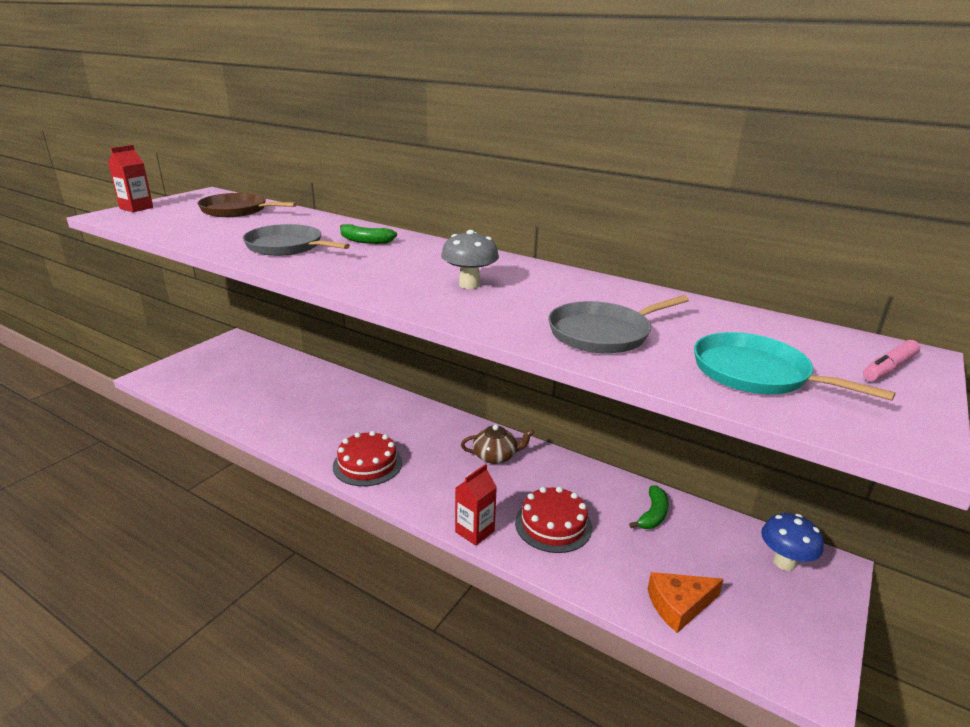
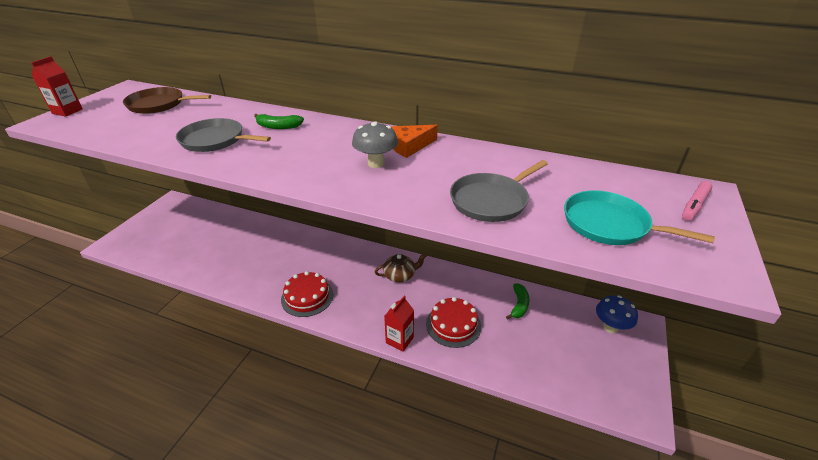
camera: 10 degrees left, 10 degrees up
orange cheese [648,572,724,633] -> orange cheese moved to [390,125,438,158]

